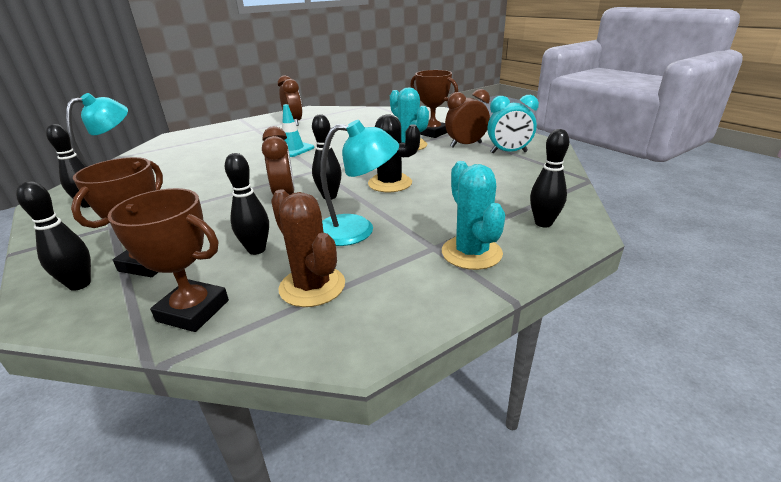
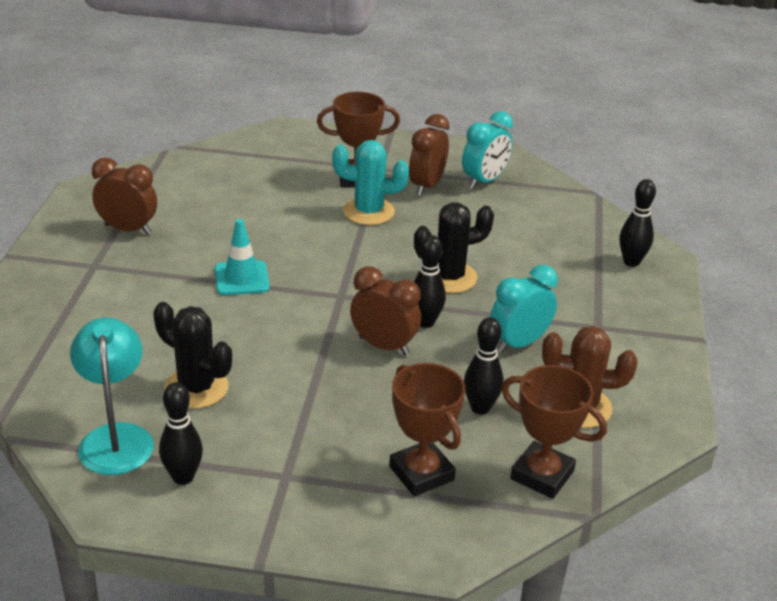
camera: 50 degrees left, 5 degrees up
black bowling pin [16,181,91,291] -> none
brown trophy [107,188,229,332] -> brown trophy turned 60 degrees clockwise [501,365,607,499]
turquoise lamp [320,120,399,246] -> turquoise clock [490,265,558,353]
turquoise cactus [442,161,505,270] -> none
none -> black cactus [153,302,232,409]

